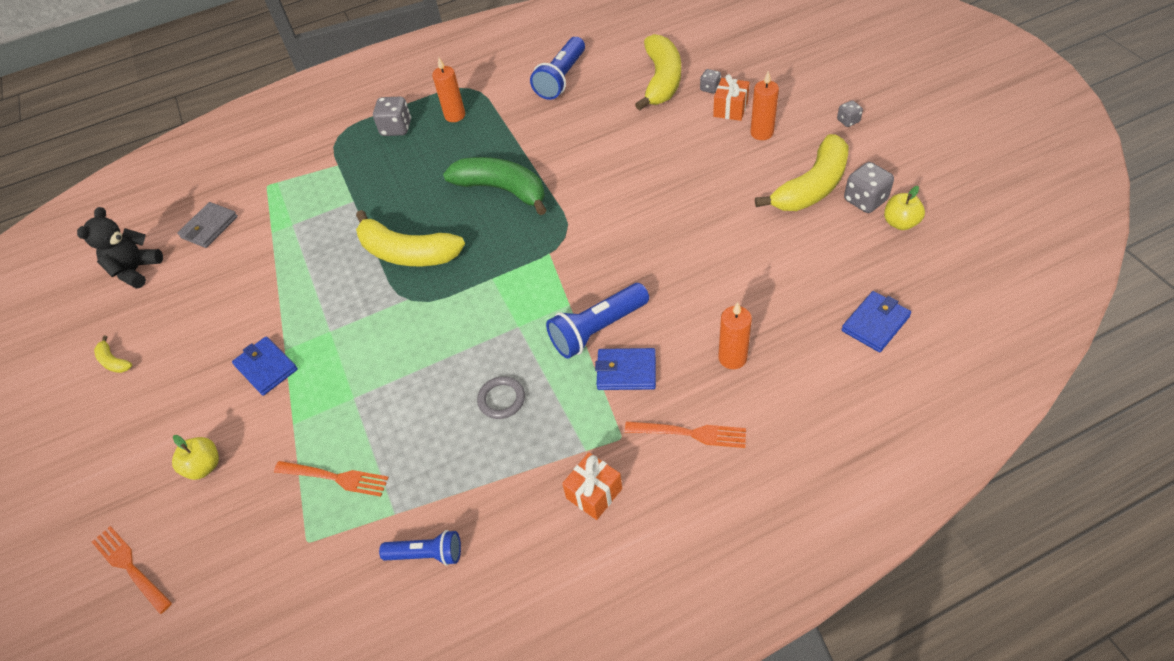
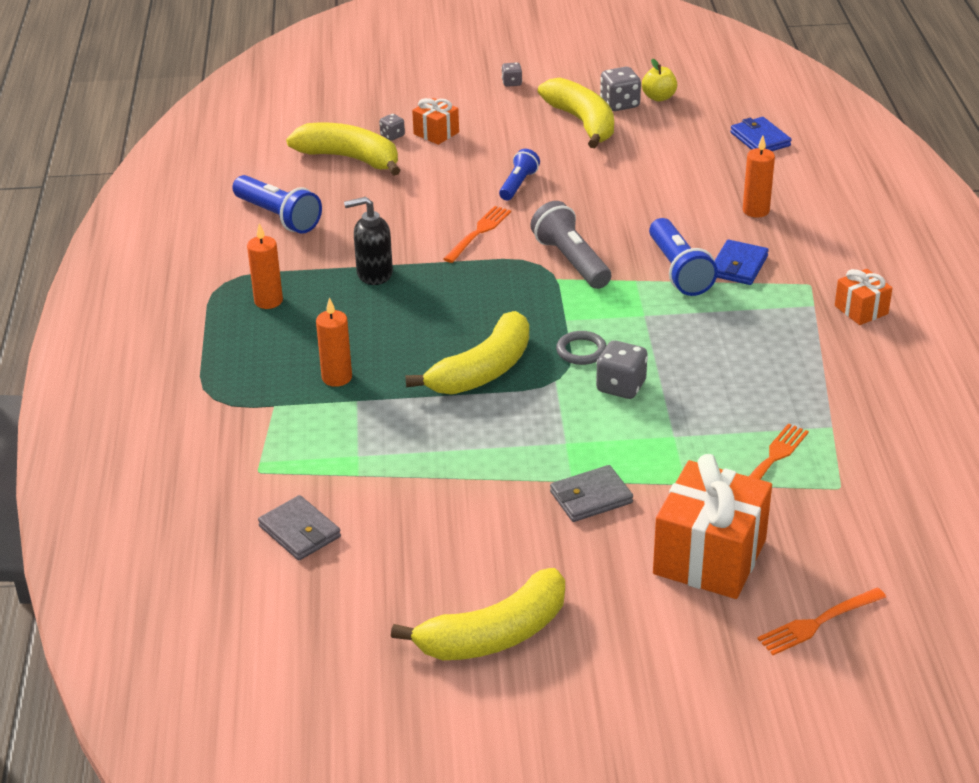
camera: 75 degrees left, 15 degrees down
black teddy bear [77,207,163,289] -> none
yellow banana [94,335,132,373] -> yellow banana [391,568,565,660], size x2.33
yellow apple [172,435,219,480] -> orange gift [653,454,772,599]
blue wallet [232,336,298,396] -> grey wallet [550,465,633,522]
grey dice [373,96,411,136] -> grey dice moved to [596,340,648,399]
blue flashlight [379,530,461,566] -> blue flashlight moved to [499,149,540,200]
green banana [443,157,546,215] -> none
grey ring [477,376,525,419] -> grey ring moved to [556,331,607,365]
orange fork [625,421,746,448] -> orange fork moved to [443,206,511,263]
orange candle [750,71,779,140] -> orange candle moved to [316,297,352,387]
none -> black soap dispenser [344,197,393,285]
none -> grey flashlight [530,201,611,289]

